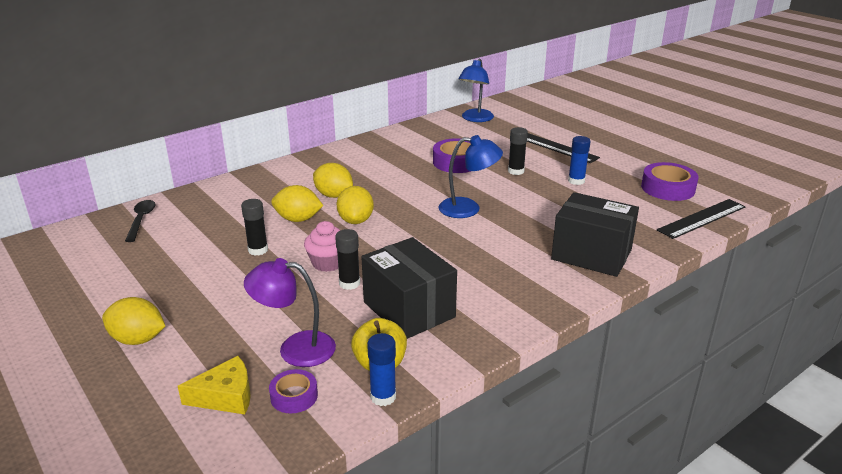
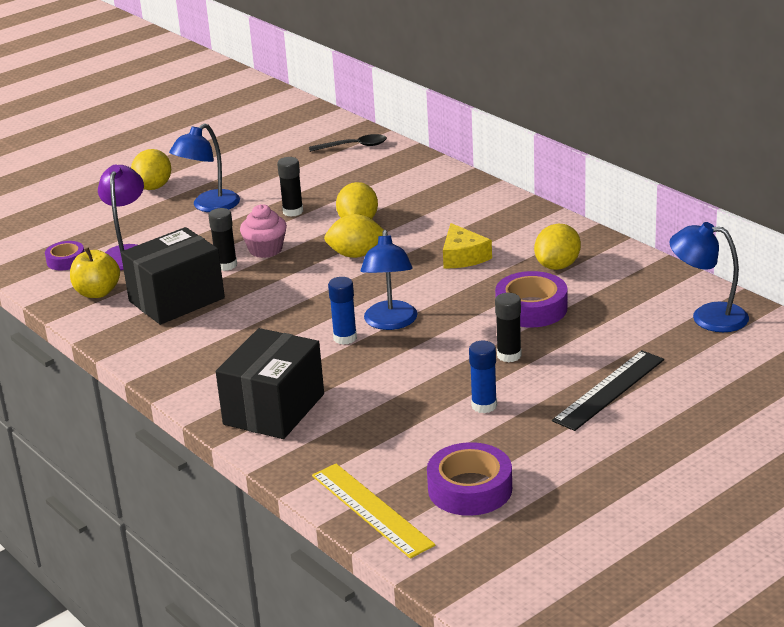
camera: 90 degrees right, 0 degrees up
yellow cheese [178,356,251,414] -> yellow cheese moved to [443,223,492,268]
yellow lemon [313,163,353,198] -> yellow lemon moved to [534,224,581,270]
blue glue stick [367,333,396,406] -> blue glue stick moved to [328,277,357,345]
black ruler [657,199,746,239] -> yellow ruler [312,464,435,559]
none -> blue lamp [169,123,240,212]

